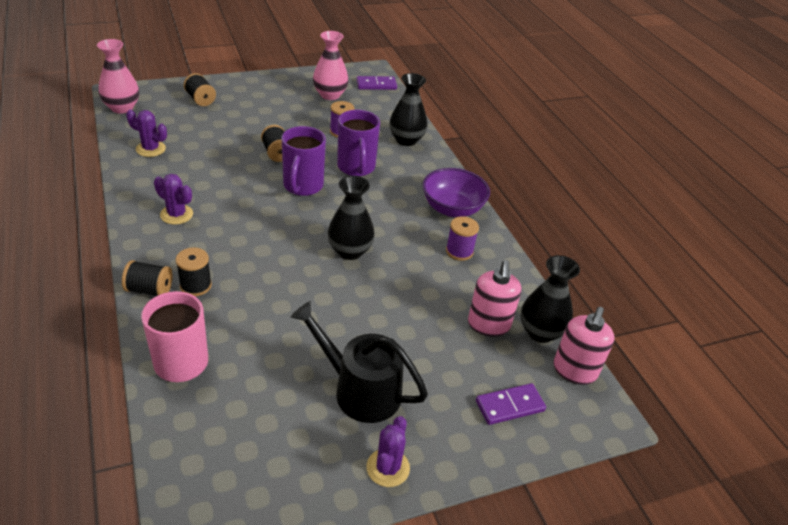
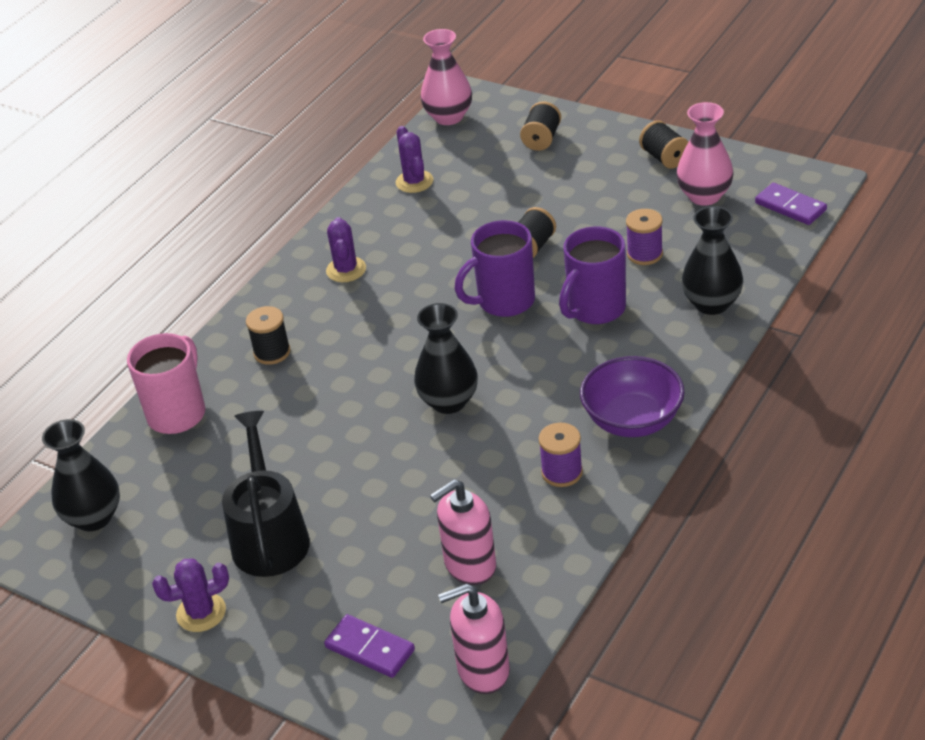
camera: 60 degrees right, 0 degrees up
black spool [122,260,172,296] -> black spool moved to [639,120,688,169]
black vase [520,255,580,343] -> black vase moved to [42,419,120,531]

